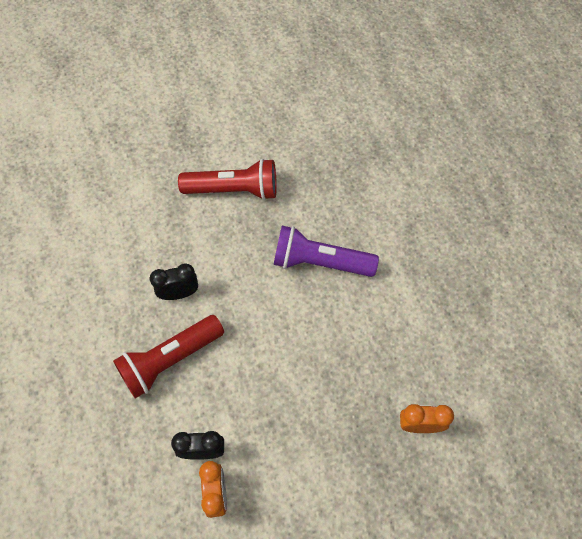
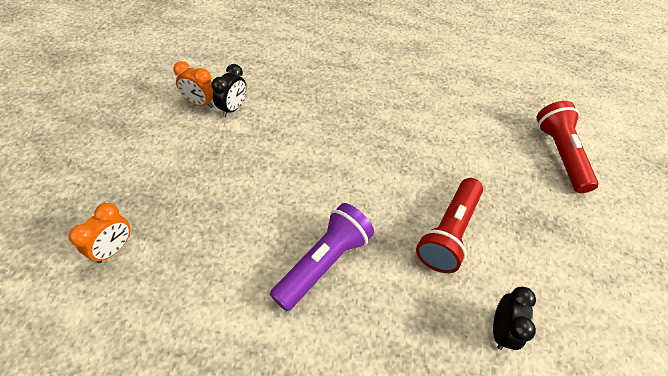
camera: 115 degrees right, 10 degrees down
red flashlight [113,315,224,399] -> red flashlight moved to [536,101,598,193]
black clock [150,263,198,300] -> black clock moved to [493,286,536,350]

